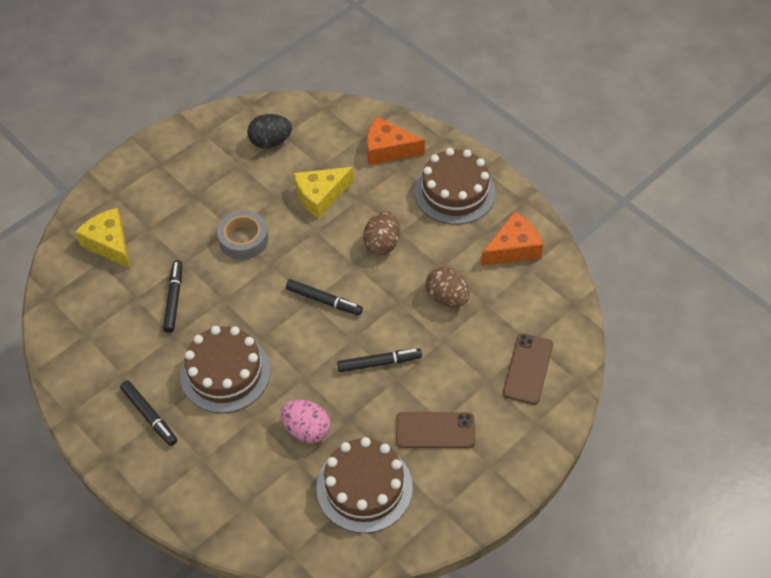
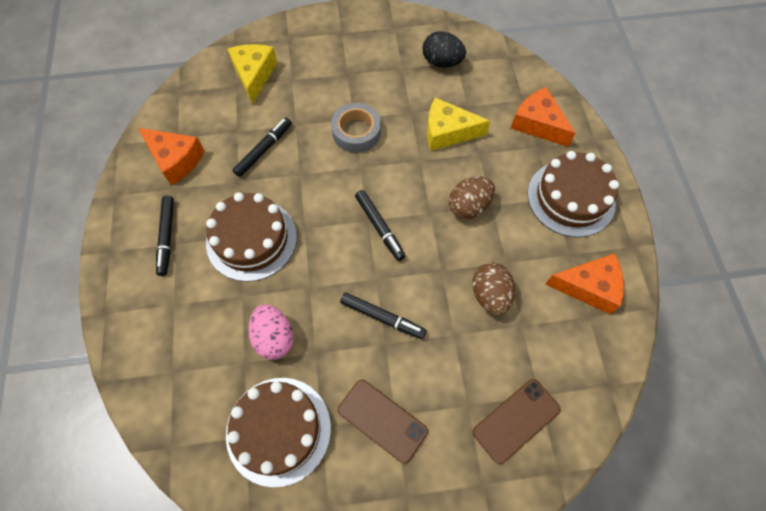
camera: 35 degrees right, 10 degrees up
none -> orange cheese [138,128,204,185]

